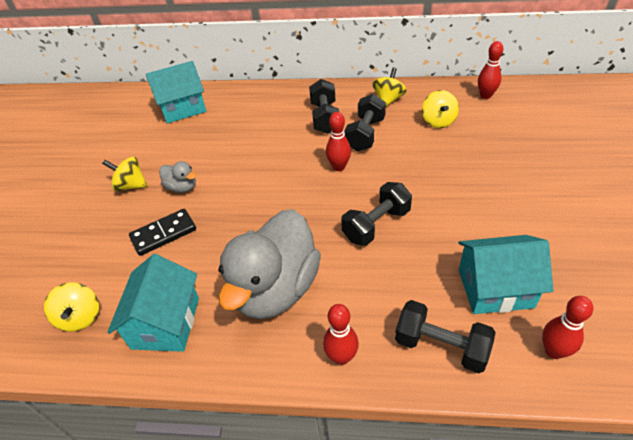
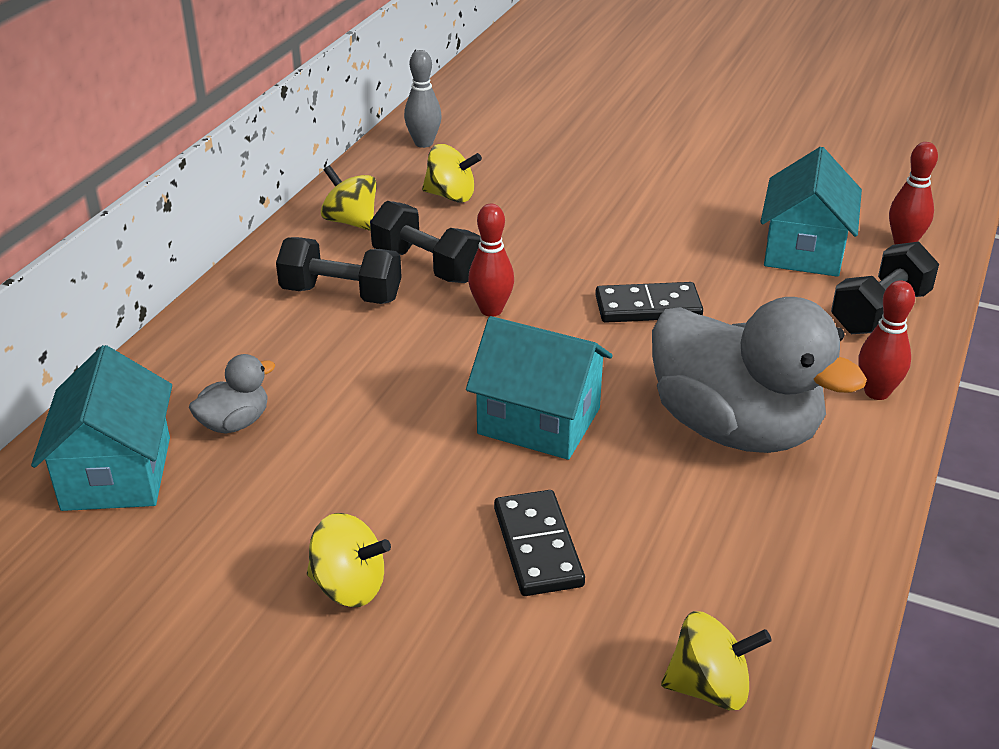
camera: 75 degrees left, 10 degrees down
yellow spinning top [102,157,147,191] -> yellow spinning top turned 105 degrees counterclockwise [307,513,391,607]
turquoise house [107,254,199,352] -> turquoise house moved to [466,316,613,460]
grey duck [159,161,196,193] -> grey duck moved to [189,354,275,434]
black dumbbell [341,182,412,246] -> black domino [595,282,703,323]
red bowling pin [478,41,503,99] -> grey bowling pin [404,50,442,148]

